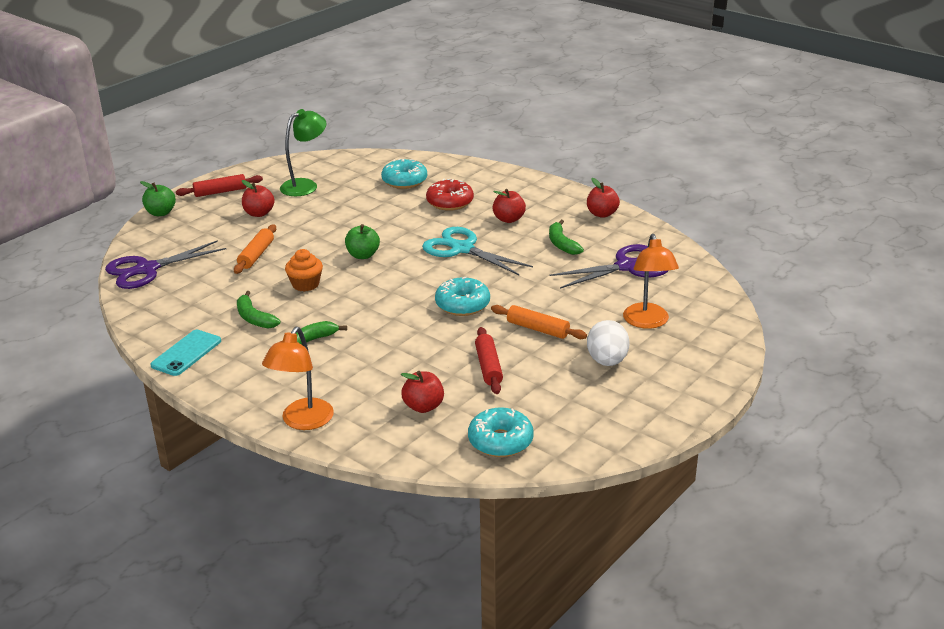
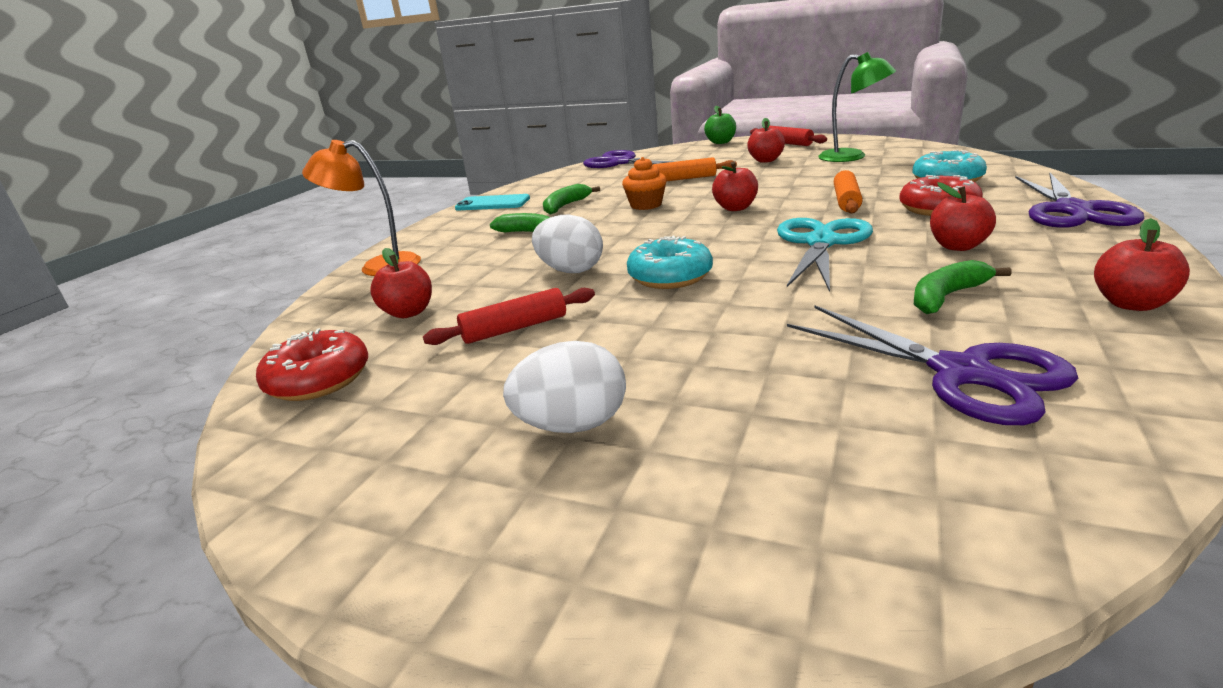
camera: 75 degrees right, 5 degrees down
green apple [345,224,380,259] -> red apple [712,162,758,211]
turquoise donut [468,408,534,457] -> red donut [256,328,368,401]
orange rolling pin [491,305,587,339] -> orange rolling pin moved to [834,170,863,214]
orange lamp [623,234,679,329] -> none
none -> white egg [532,215,603,273]
none -> purple scissors [1015,173,1144,228]

